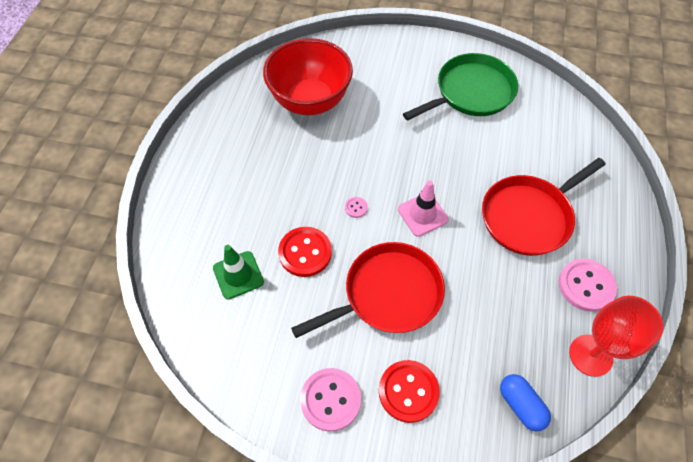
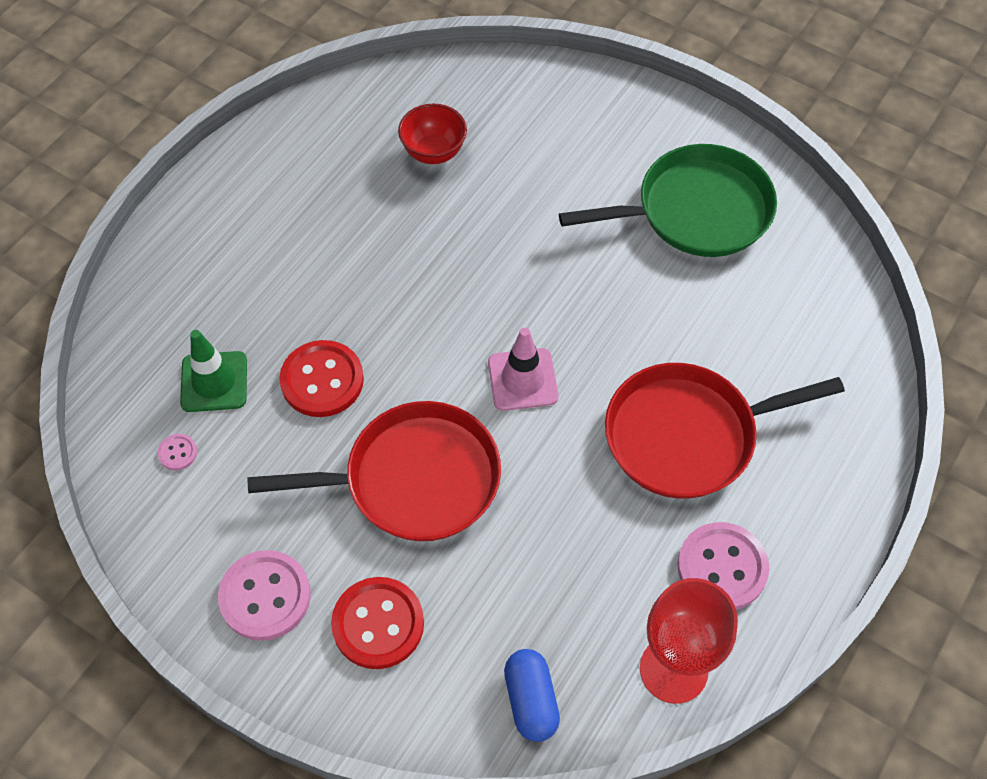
camera: 20 degrees right, 0 degrees up
red bowl [263,38,353,115] -> red bowl [398,104,467,164], size x0.49
pink button [345,197,368,218] -> pink button moved to [158,434,197,471]

